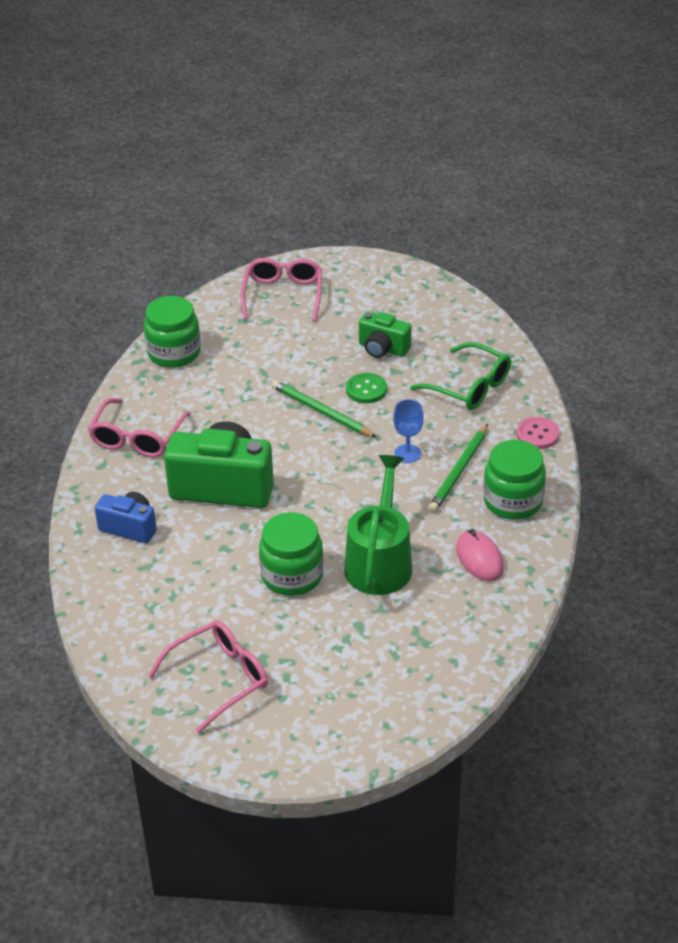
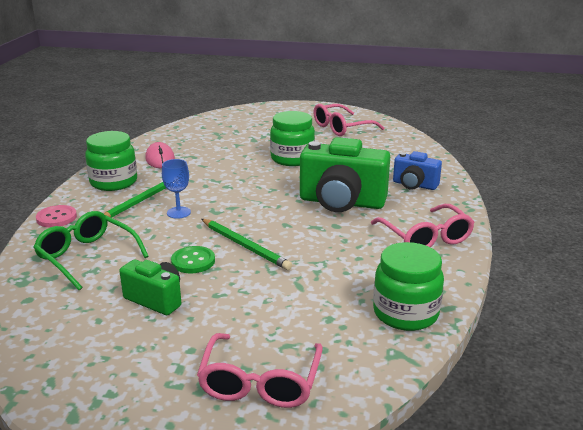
camera: 175 degrees left, 15 degrees down
pink glasses [88,398,191,457] -> pink glasses turned 135 degrees clockwise [371,204,475,247]
green watering can [344,455,412,595] -> none

